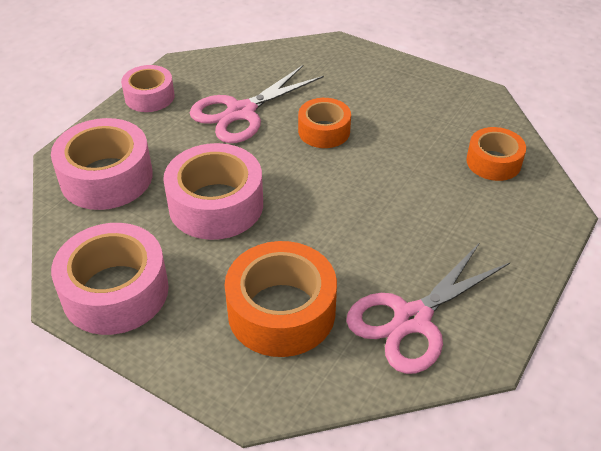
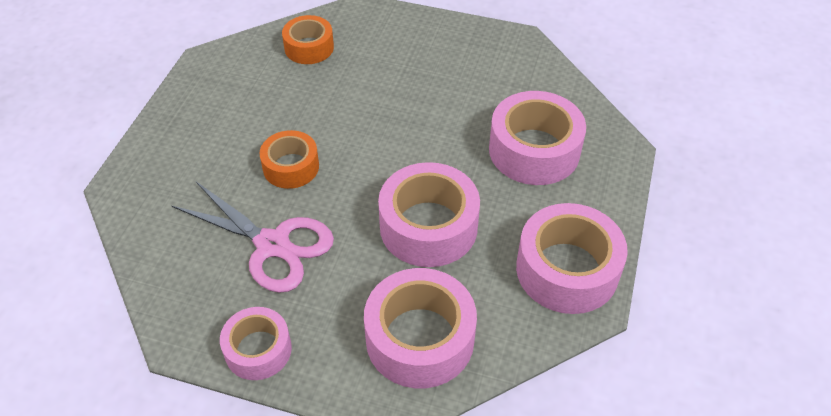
camera: 105 degrees left, 5 degrees up
orange tape [225,241,337,357] -> pink tape [489,91,586,185]
pink scissors [346,244,510,374] -> none

